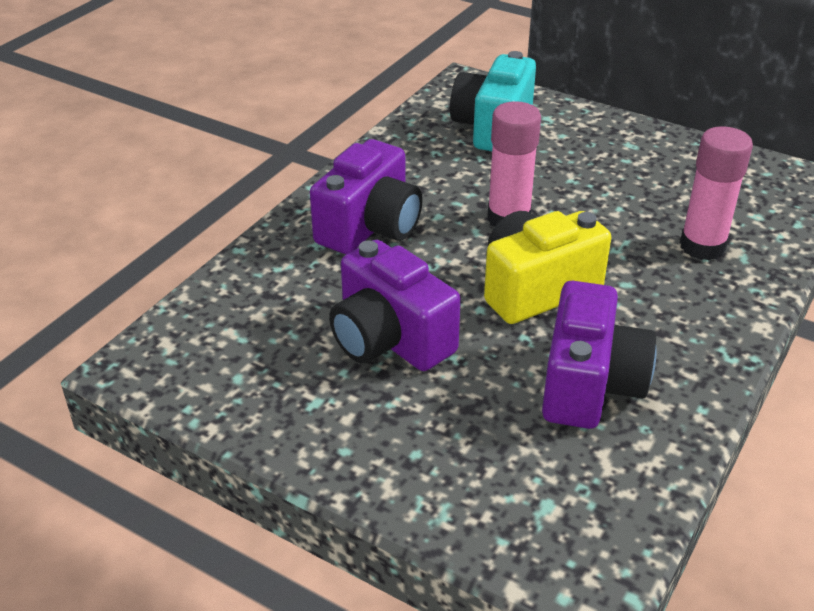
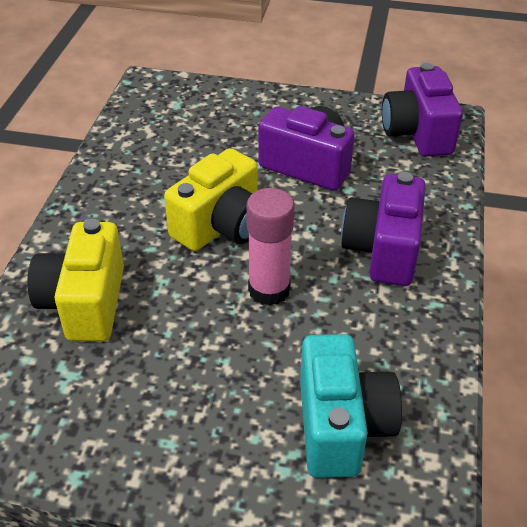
camera: 160 degrees right, 5 degrees up
purple camera [542,281,657,429] -> purple camera moved to [382,63,463,157]
pink glue stick [680,126,753,260] -> yellow camera [28,219,124,341]

